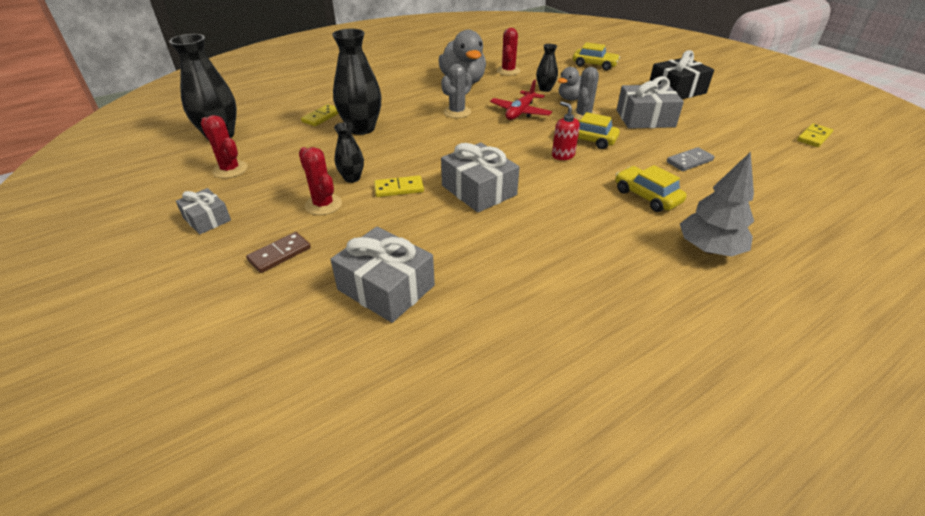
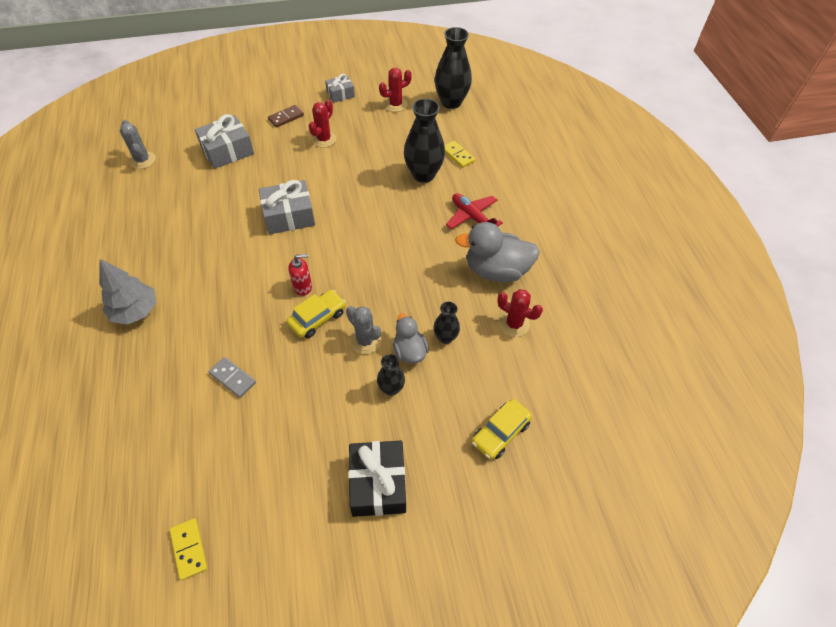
camera: 110 degrees right, 15 degrees up
brown domino [246,232,311,273] -> brown domino turned 75 degrees clockwise [268,105,304,128]
red cactus [299,147,342,215] -> red cactus turned 45 degrees counterclockwise [309,100,336,148]
black vase [334,122,364,183] -> black vase moved to [377,354,405,396]
yellow domino [374,176,424,197] -> none
grey cactus [441,64,472,118] -> grey cactus moved to [120,120,156,169]
red plane [490,80,552,120] -> red plane moved to [446,193,503,229]
yellow car [615,165,687,212] -> none
grey gift [617,76,684,129] -> none
grey domino [667,147,715,171] -> grey domino turned 45 degrees counterclockwise [209,357,256,398]

